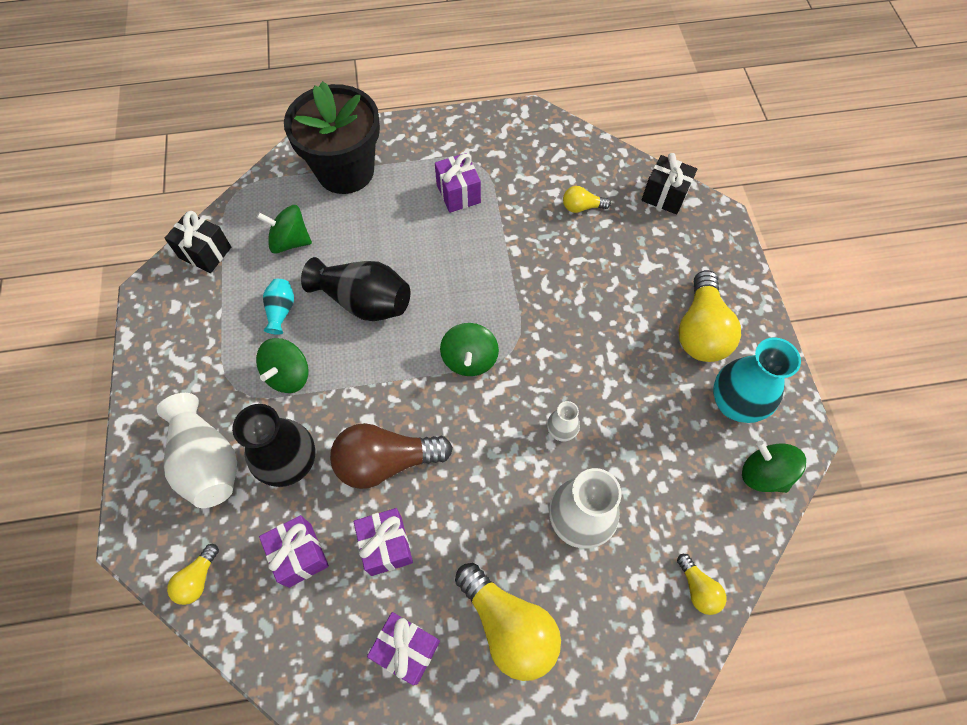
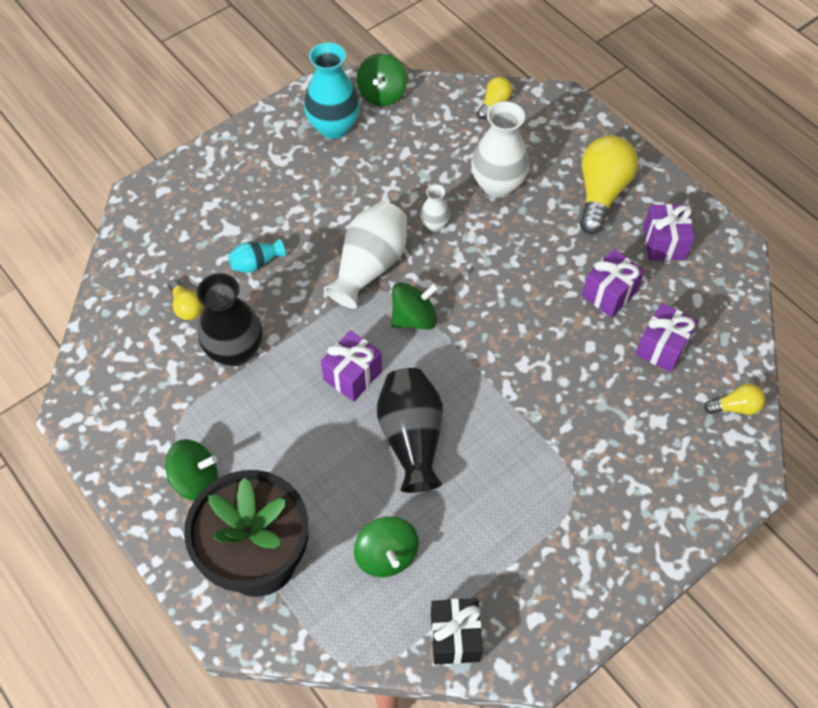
camera: 120 degrees left, 5 degrees down
white vase [157,393,237,508] -> white vase moved to [324,201,407,309]
black vase [232,404,315,487] -> black vase moved to [197,273,263,366]
green spinning top [256,338,309,393] -> green spinning top moved to [165,439,218,501]
turquoise vase [263,279,294,335] -> turquoise vase moved to [228,239,285,273]
brown light bulb [330,423,453,489] -> none
purple gift [435,153,481,213] -> purple gift moved to [321,330,382,402]
black gift [641,153,697,214] -> none
yellow light bulb [678,270,741,362] -> none

